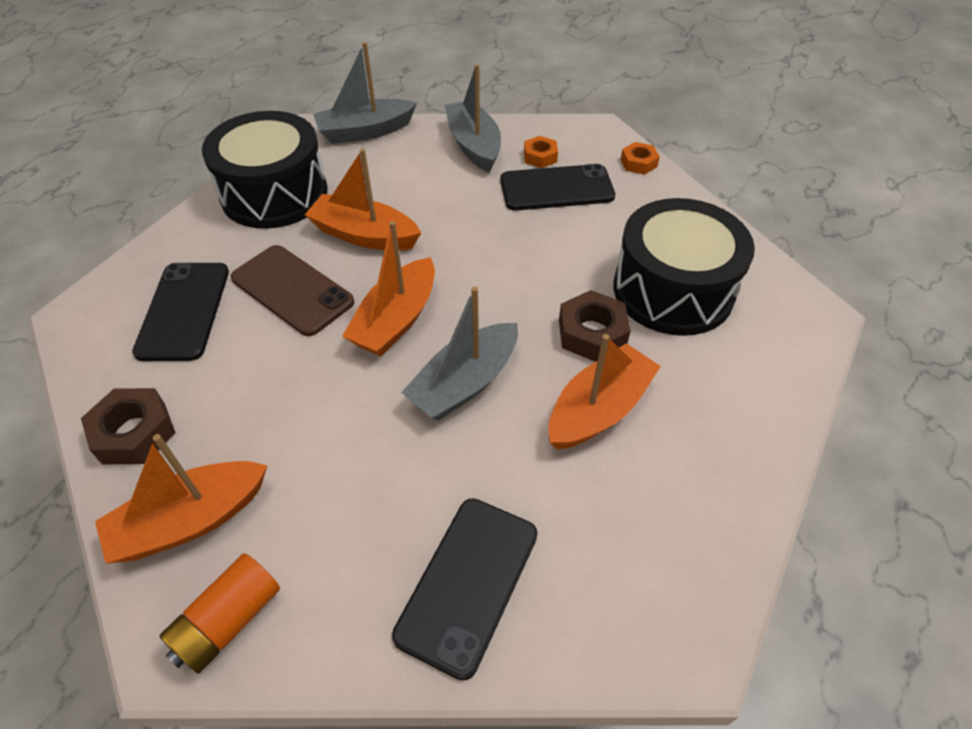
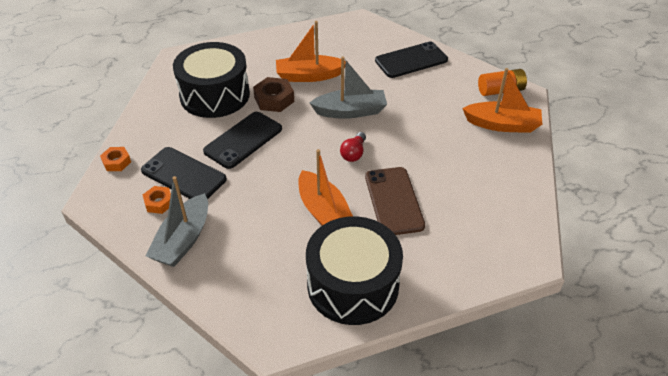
camera: 140 degrees left, 5 degrees down
brown nut [81,388,176,464] -> none
black phone [132,263,229,361] -> black phone moved to [203,112,282,169]
grey boat [313,42,417,144] -> none
orange boat [342,221,435,356] -> red light bulb [340,132,366,162]

